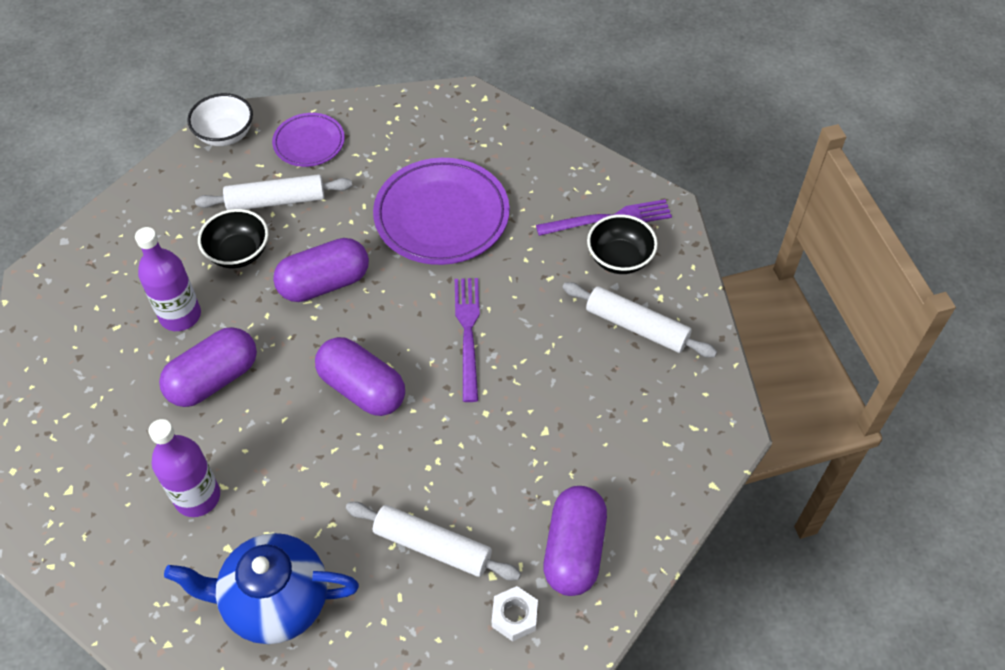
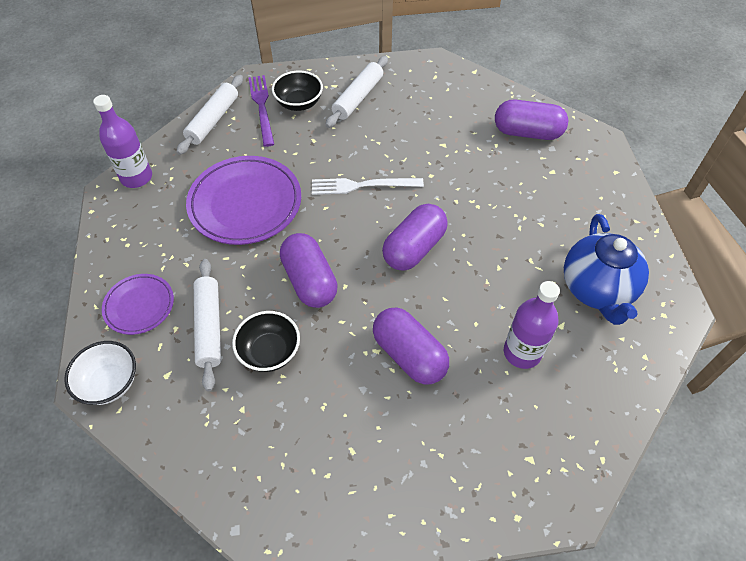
camera: 90 degrees left, 0 degrees up
purple bottle [135,227,201,331] -> purple bottle moved to [93,95,152,188]
white rolling pin [346,502,521,581] -> white rolling pin moved to [177,75,243,155]
purple fork [455,278,480,402] -> white fork [312,178,424,195]
white nut [492,586,538,641] -> none

